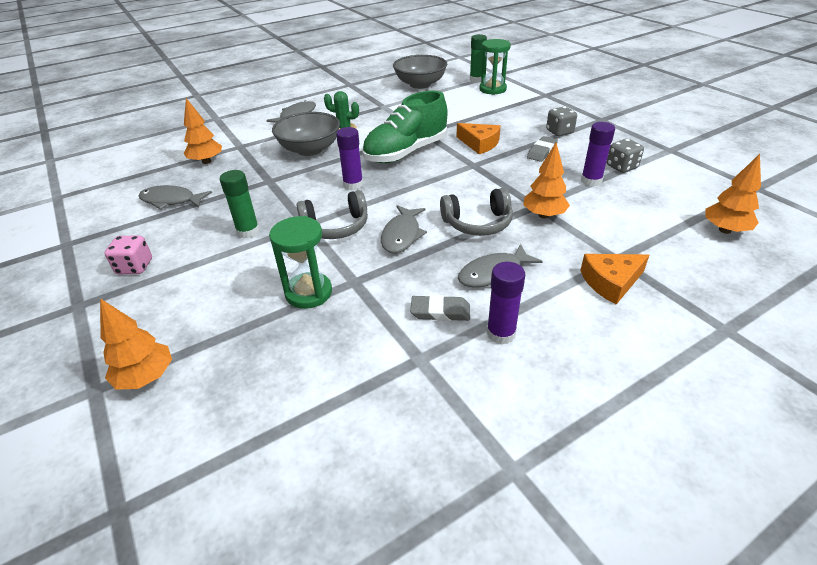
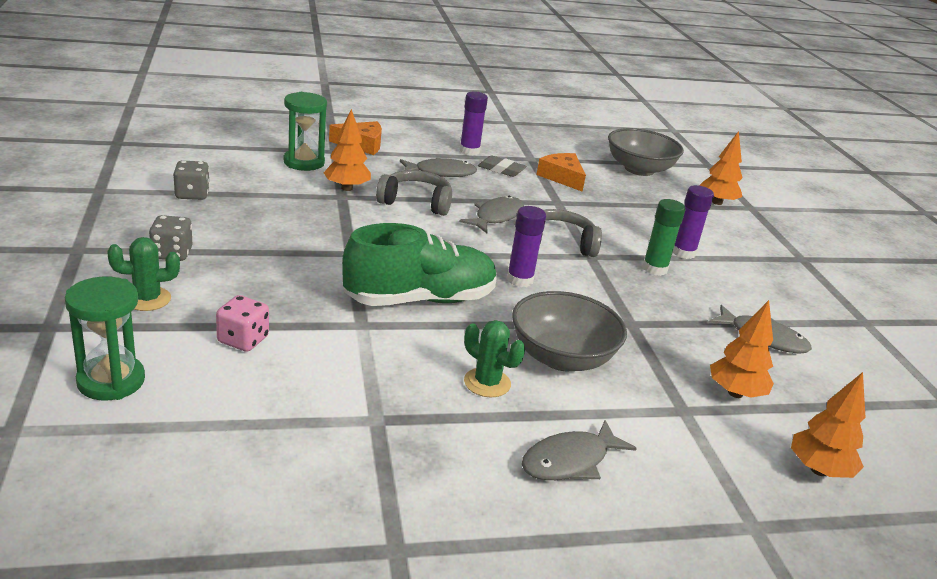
camera: 165 degrees left, 10 degrees down
pink dice [104,235,152,274] -> pink dice moved to [216,295,269,352]
green hourglass [269,216,332,309] -> green hourglass moved to [283,92,327,171]
grey bowl [393,55,447,89] -> grey bowl moved to [608,128,684,176]
orange cheese [457,123,501,154] -> orange cheese moved to [536,153,586,192]
green glue stick [470,34,487,82] -> none
grey eraser [527,136,558,162] -> none
purple glue stick [581,122,615,186] -> purple glue stick moved to [672,185,714,259]
orange tree [705,154,761,234] -> orange tree moved to [791,372,866,478]
none -> green cactus [107,237,180,311]

